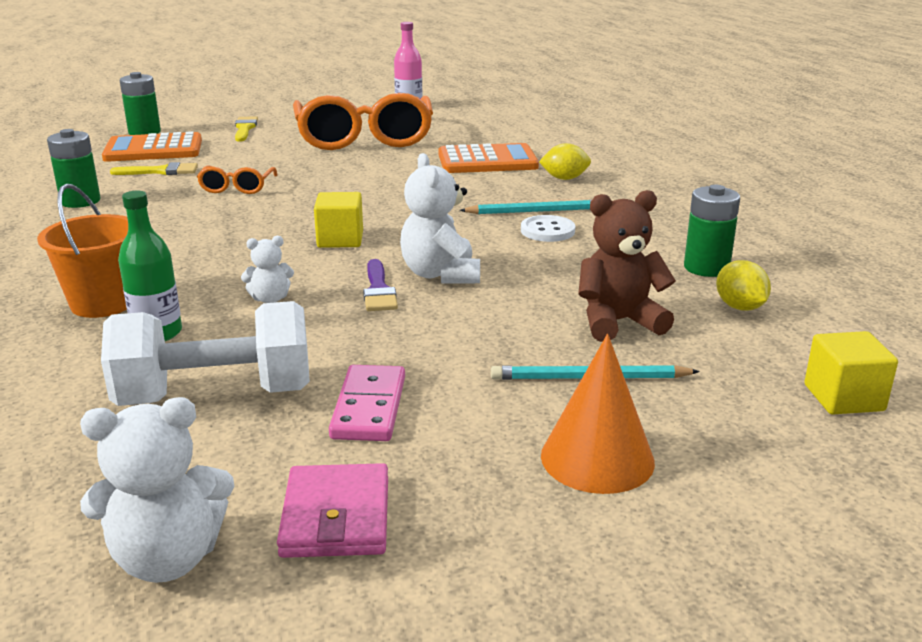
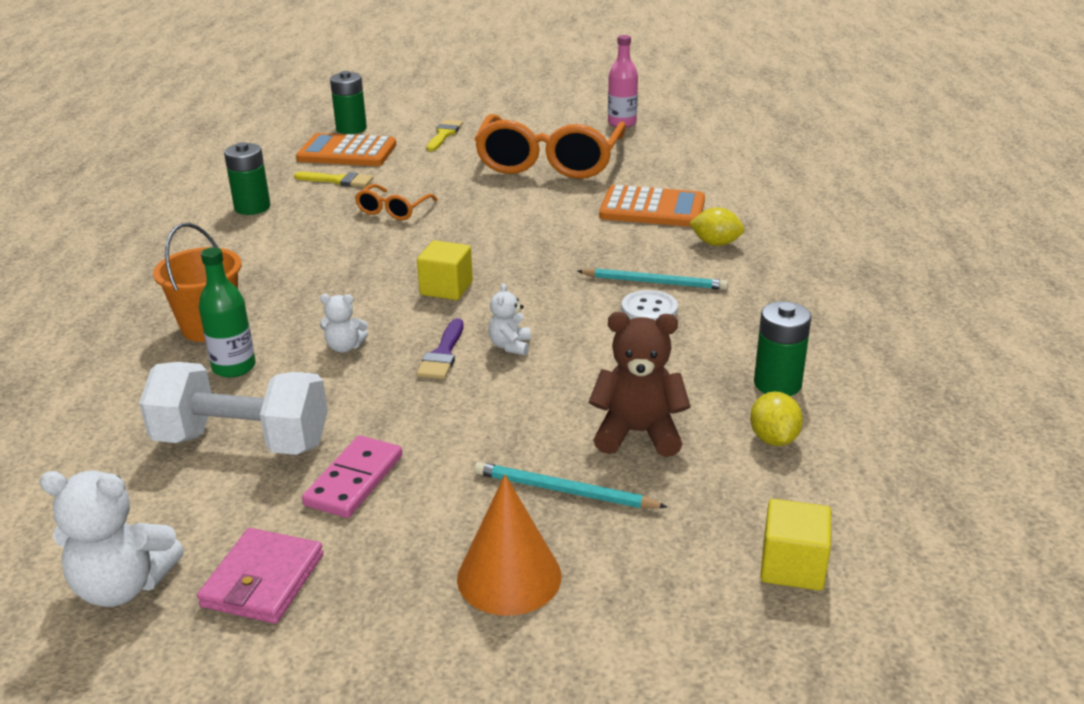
camera: 20 degrees right, 5 degrees up
white teddy bear [400,153,480,284] -> white teddy bear [488,283,531,356], size x0.55

